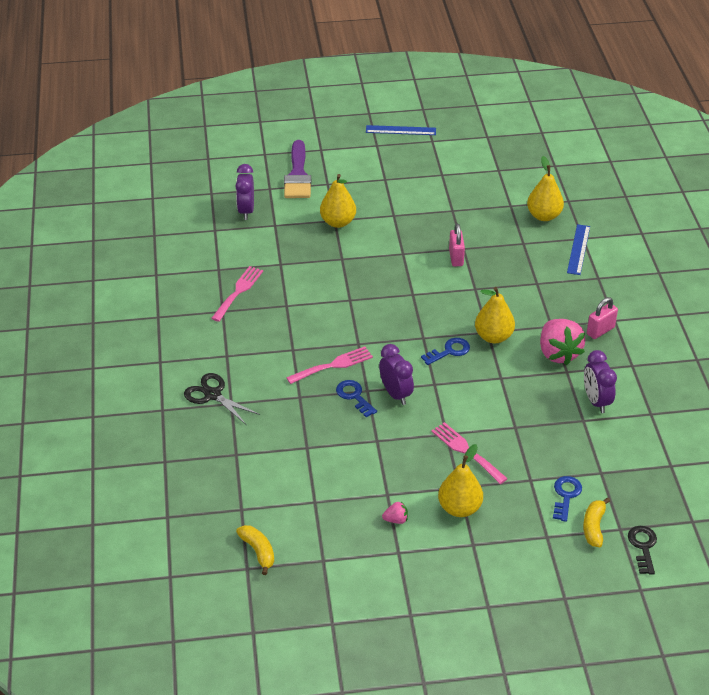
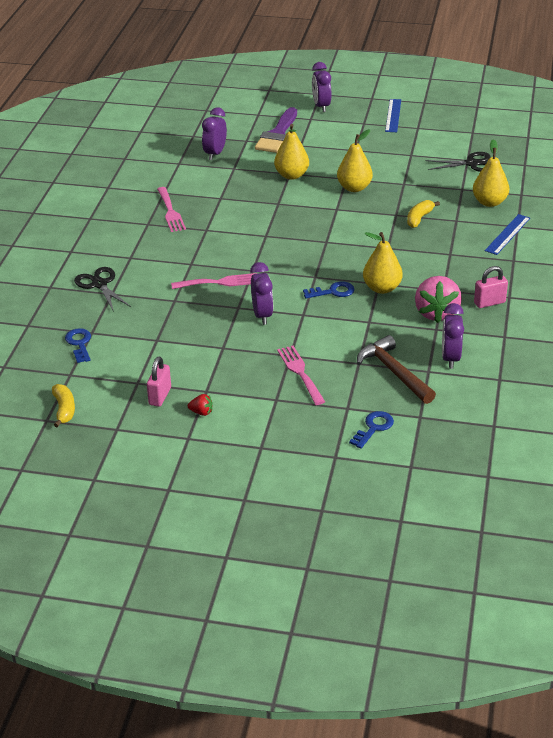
camera: 20 degrees right, 5 degrees down
pink fork [211,266,263,322] -> pink fork turned 120 degrees clockwise [157,187,186,232]
blue key [336,380,377,417] -> blue key moved to [65,328,91,363]
blue ruler [366,125,436,135] -> blue ruler turned 75 degrees clockwise [385,99,401,132]
pink strawberry [382,501,408,524] -> red strawberry [188,394,213,416]
yellow pear [438,444,483,517] -> yellow pear moved to [337,129,373,192]
pink padlock [449,224,465,266] -> pink padlock moved to [147,357,171,407]
yellow banana [583,497,610,547] -> yellow banana moved to [407,200,440,228]
black key [628,526,657,575] -> none
none -> purple clock [312,62,331,112]
none -> brown hammer [357,335,436,404]
none -> black scissors [425,152,491,172]

